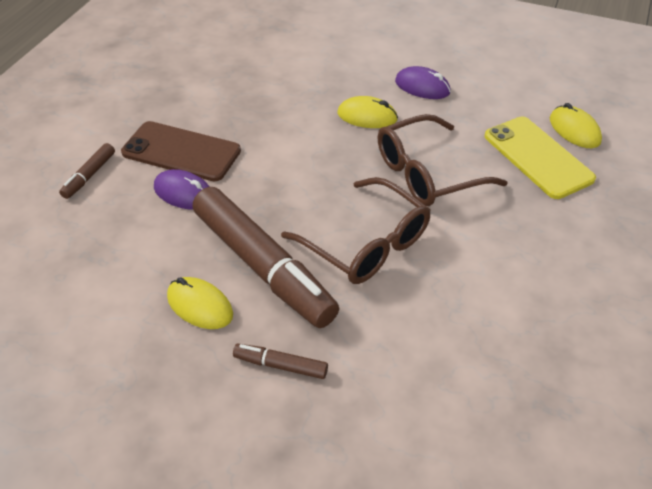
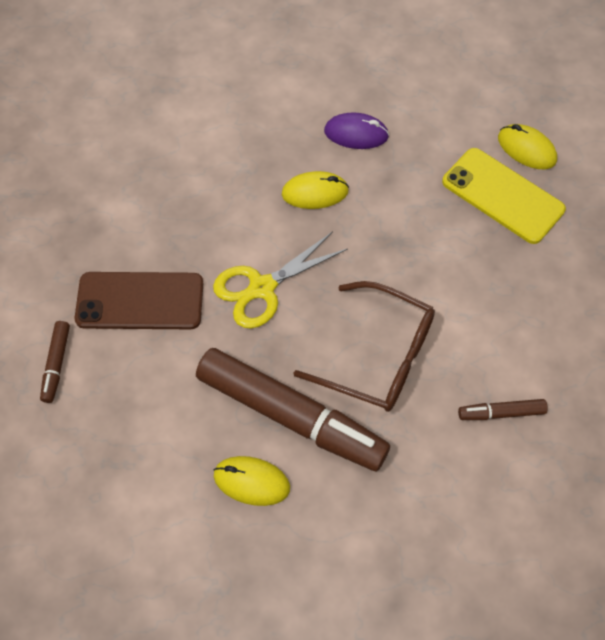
camera: 20 degrees left, 15 degrees up
purple mouse [154,169,210,210] -> none
brown marker [233,344,328,379] -> brown marker moved to [458,399,548,420]
brown glasses [378,114,508,206] -> none
none -> yellow scissors [213,231,348,329]

